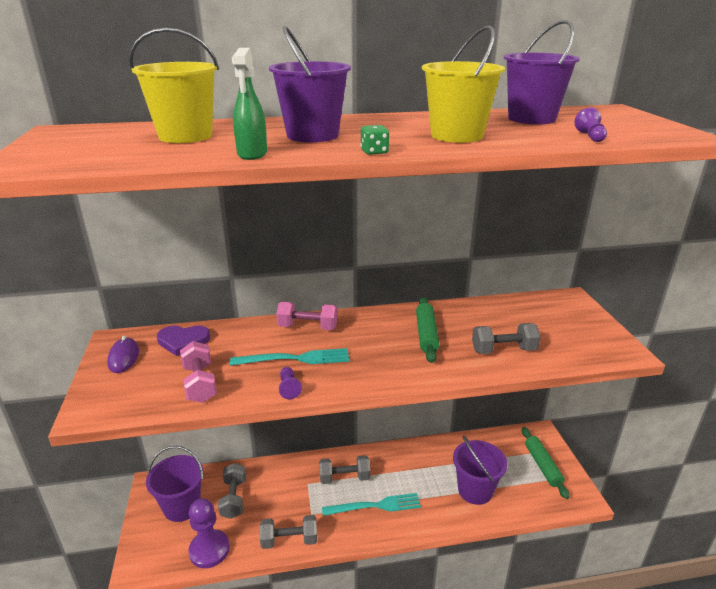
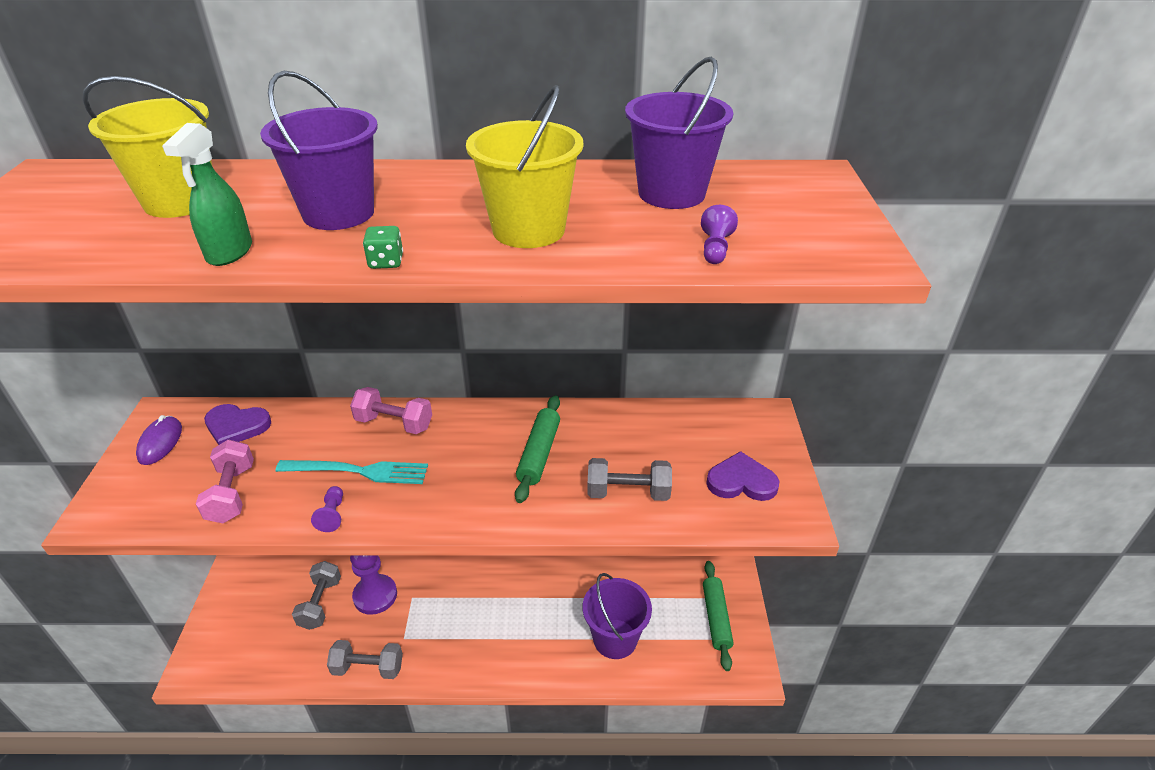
camera: 10 degrees right, 10 degrees up
purple bucket [146,446,204,522] -> none
purple pawn [188,498,230,568] -> purple pawn moved to [350,555,397,615]
grey dumbbell [319,455,370,484] -> none
turquoise fork [322,493,421,516] -> none
none -> purple heart [706,451,779,501]

